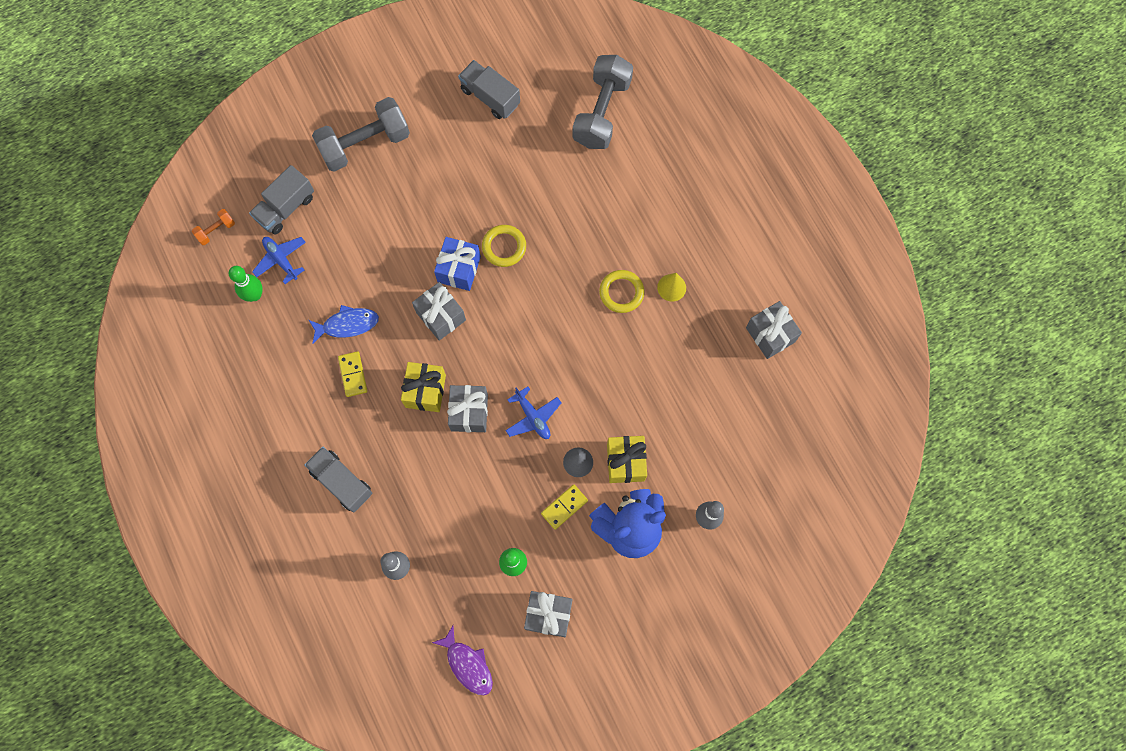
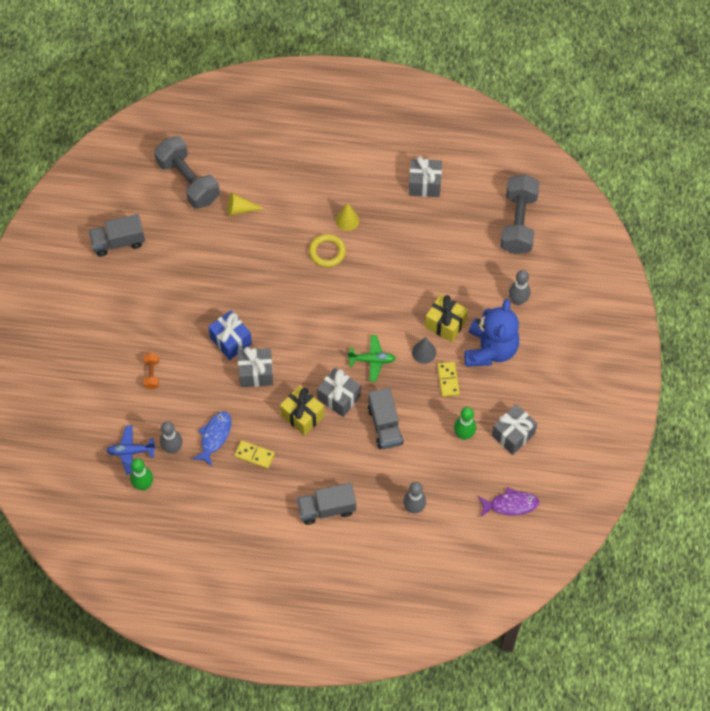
camera: 55 degrees left, 10 degrees down
orange dumbbell [192,209,235,245] -> orange dumbbell moved to [144,353,159,389]
grey truck [249,165,314,235] -> grey truck moved to [368,388,403,449]
grey dumbbell [312,97,410,172] -> grey dumbbell moved to [500,174,540,254]
yellow ring [482,225,526,267] -> none
blue plane [505,386,561,439] -> green plane [347,335,396,382]
none -> grey bowling pin [160,421,182,454]
none -> yellow cone [227,192,264,216]

